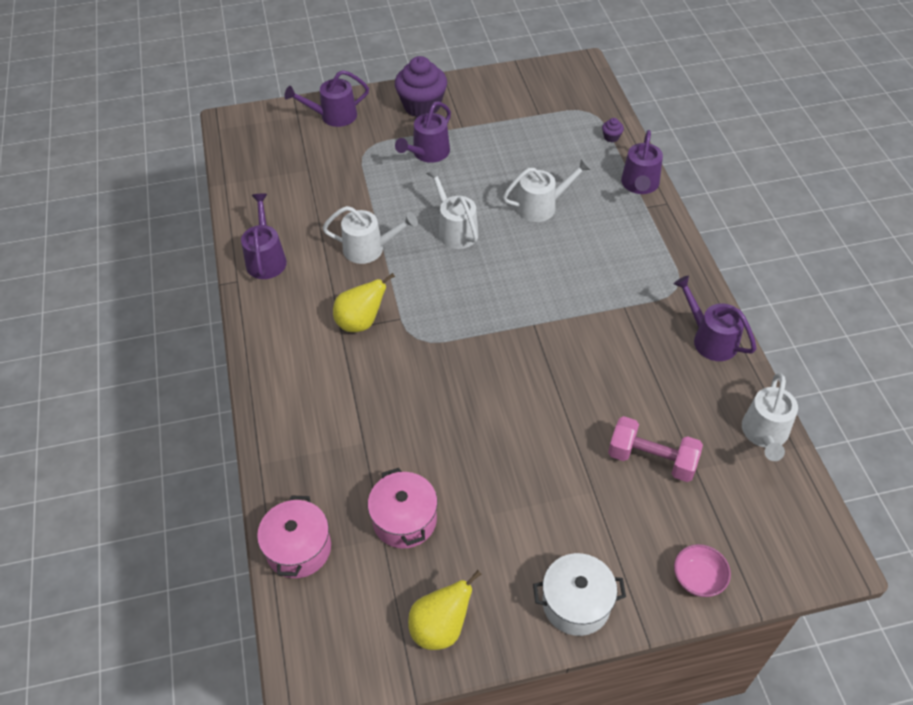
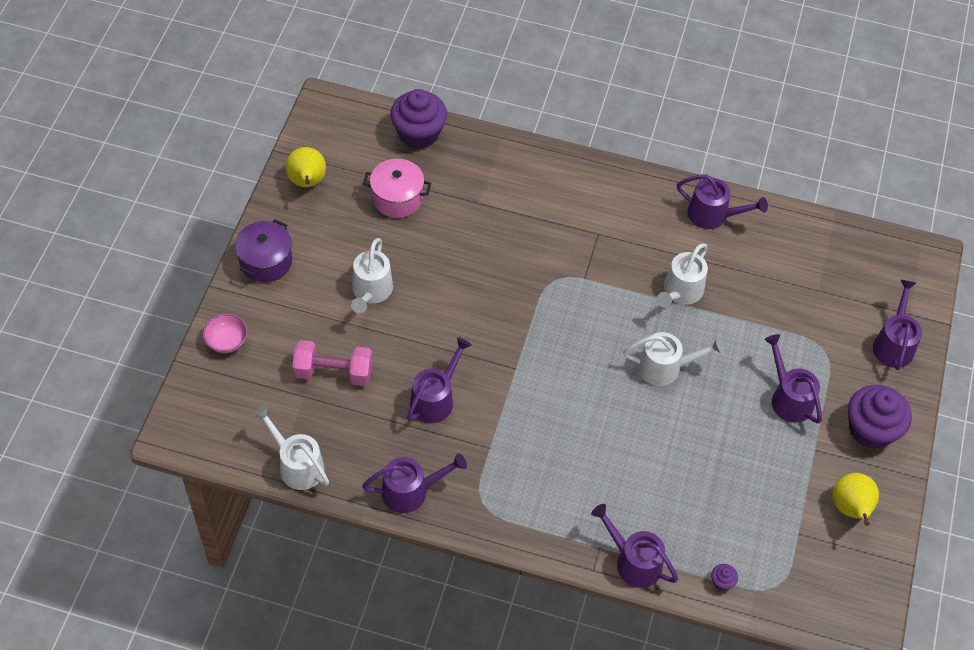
camera: 115 degrees right, 5 degrees up
pink pot [257,495,331,578] -> purple cupcake [390,89,447,149]
yellow pear [333,273,395,332] -> yellow pear moved to [832,473,879,526]
white watering can [503,158,591,222] -> white watering can moved to [351,238,393,313]
white pot [533,553,626,636] -> purple pot [235,219,292,282]
pink dumbbell [608,416,703,482] -> pink dumbbell turned 45 degrees clockwise [292,340,373,386]
none -> purple watering can [407,337,472,423]

